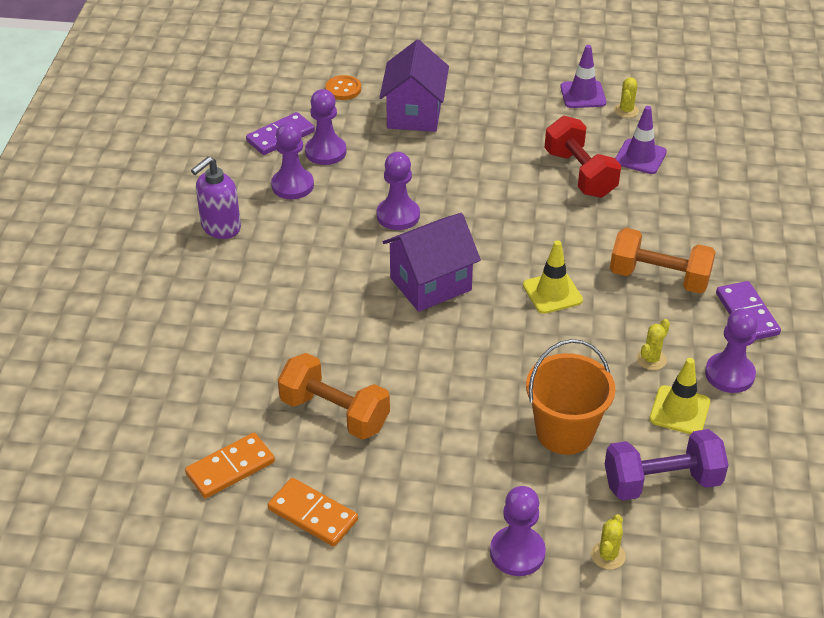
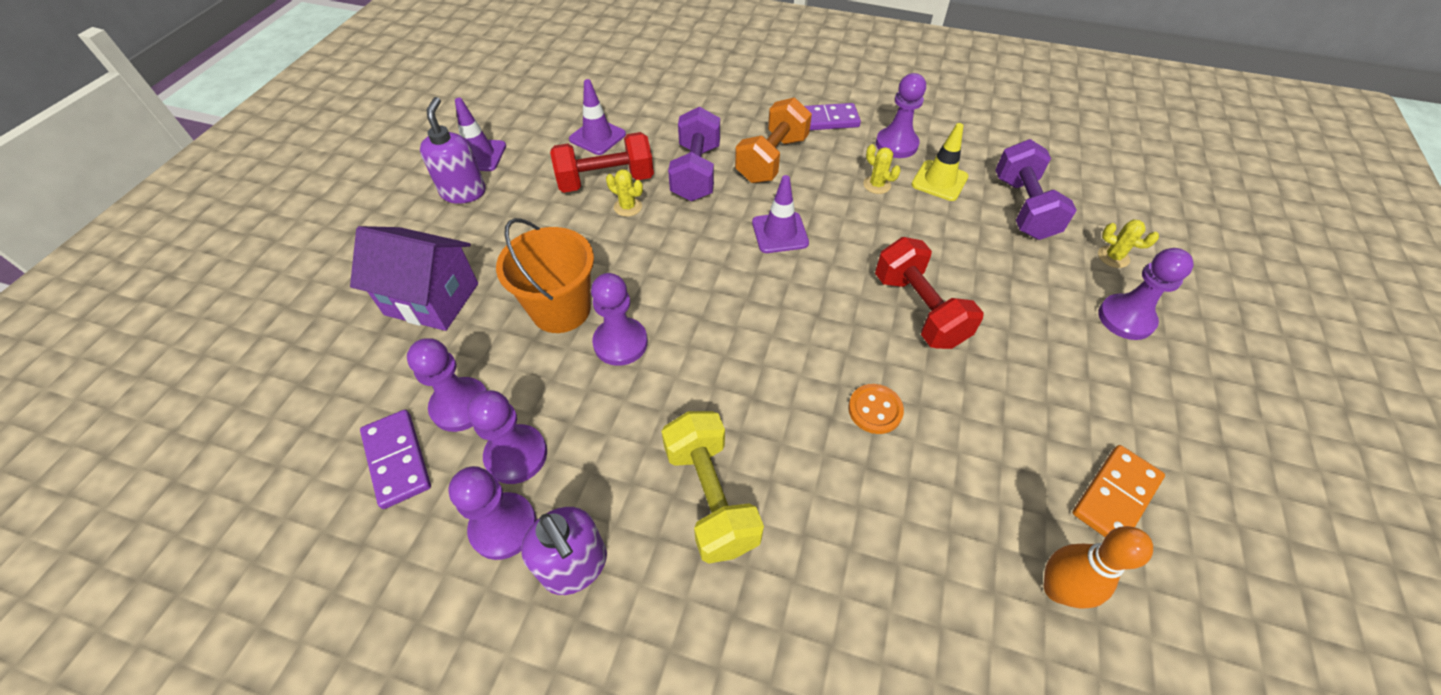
camera: 80 degrees left, 10 degrees up
orange domino [185,433,275,498] -> orange bowling pin [1043,526,1153,609]
orange dumbbell [278,353,390,440] -> none
orange button [325,75,361,100] -> orange button moved to [848,384,904,434]
purple house [383,213,481,312] -> none
yellow traffic cone [523,240,583,314] -> purple traffic cone [752,175,809,253]
orange bucket [526,339,616,455] -> orange bucket moved to [496,218,594,333]
yellow cactus [614,77,639,118] -> yellow cactus moved to [606,169,643,217]
none -> purple soap dispenser [420,97,486,204]
none -> purple pawn [448,466,537,560]
none -> yellow dumbbell [661,411,764,564]
none -> purple dumbbell [668,107,720,201]
none -> red dumbbell [875,237,984,349]

